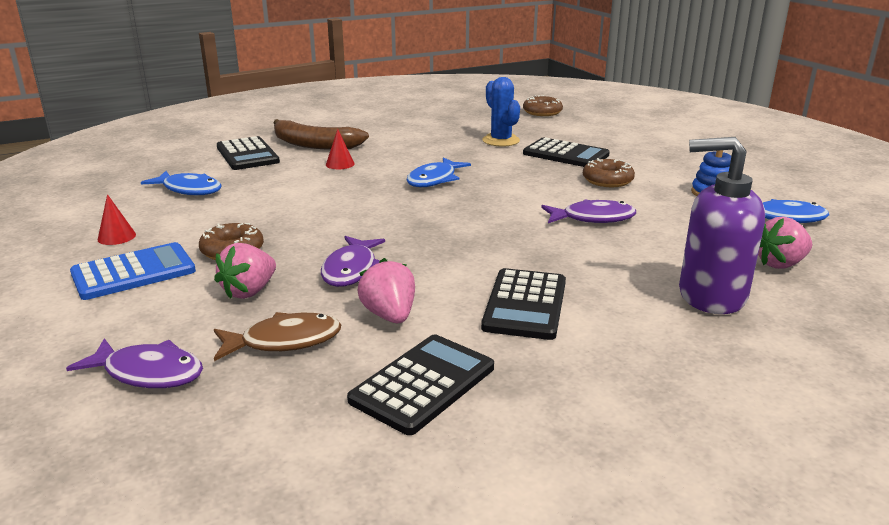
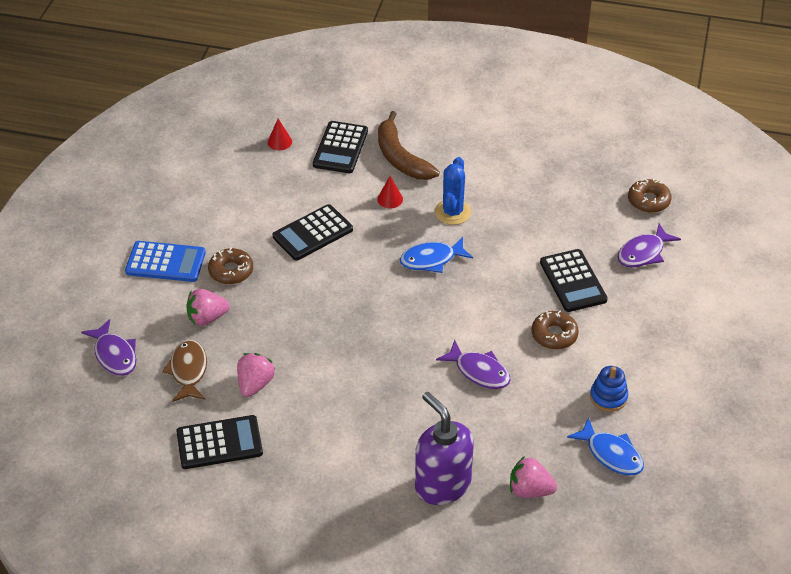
camera: 40 degrees right, 20 degrees up
red cone [98,194,136,245] -> red cone moved to [268,119,292,150]
blue fish [141,171,221,195] -> none
brown fish [214,312,342,361] -> brown fish turned 120 degrees counterclockwise [162,339,207,402]
purple fish [321,236,385,287] -> purple fish moved to [617,224,681,268]
black calculator [481,268,566,340] -> black calculator moved to [272,204,353,261]
blue cactus [482,77,520,147] -> blue cactus moved to [435,157,471,225]

